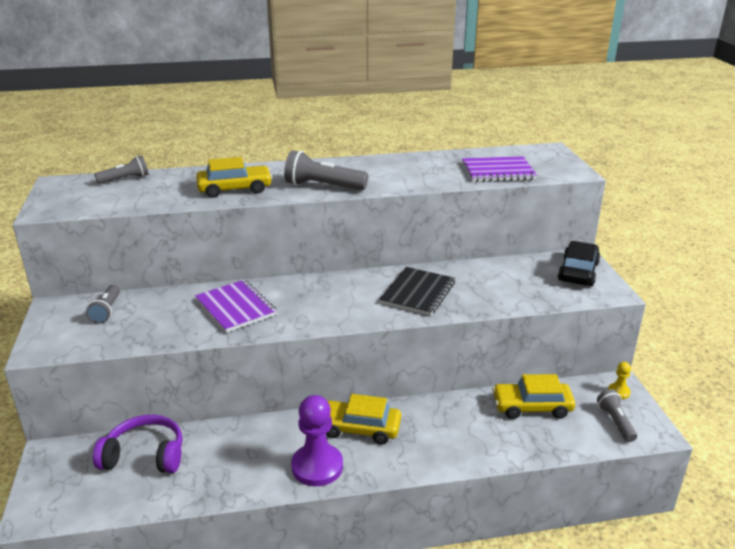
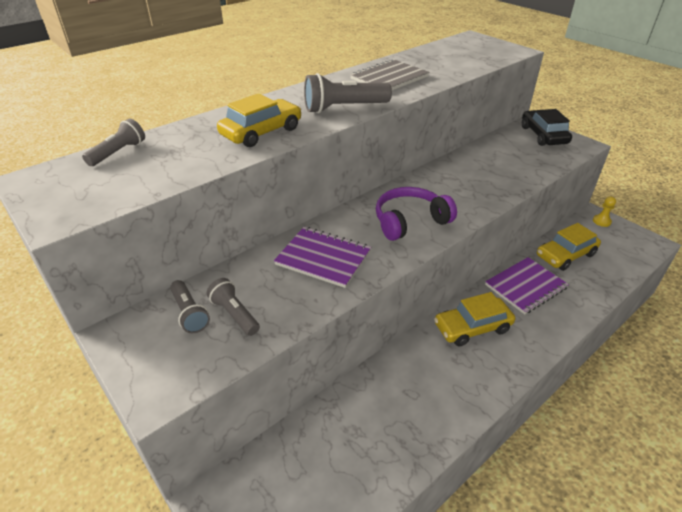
camera: 30 degrees left, 10 degrees up
purple headphones [93,415,182,473] -> purple headphones moved to [376,187,457,241]
purple pawn [291,395,343,486] -> none
black notebook [380,267,455,316] -> none
purple notebook [462,156,537,182] -> purple notebook moved to [485,257,569,314]
grey flashlight [597,389,637,442] -> grey flashlight moved to [207,278,260,336]
none -> grey notebook [350,59,429,90]

